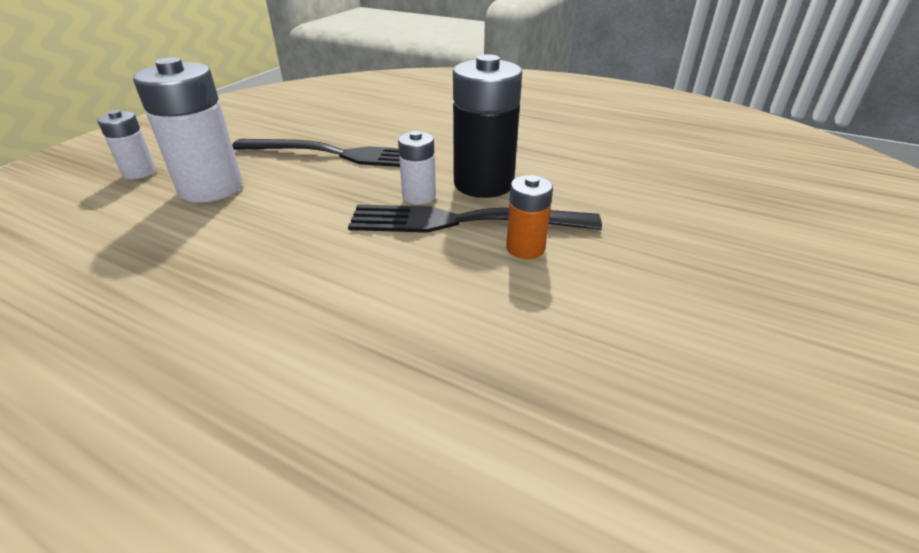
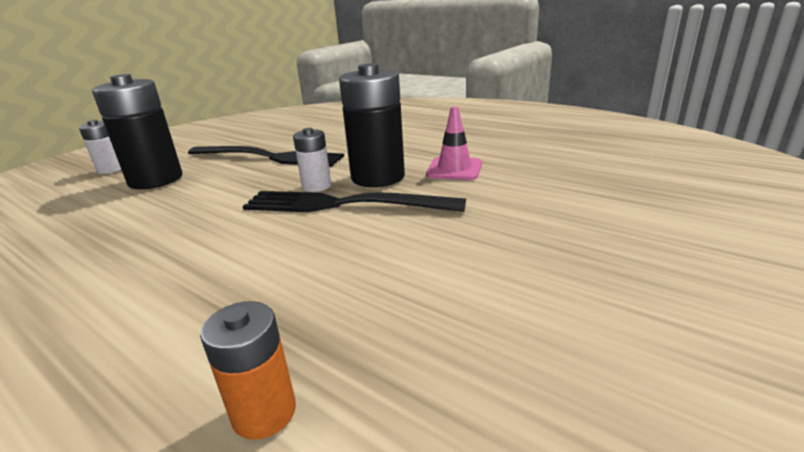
camera: 10 degrees right, 10 degrees down
white battery [133,57,243,203] -> black battery [92,74,182,189]
orange battery [506,175,553,259] -> orange battery moved to [200,301,296,440]
none -> pink traffic cone [426,106,482,180]

